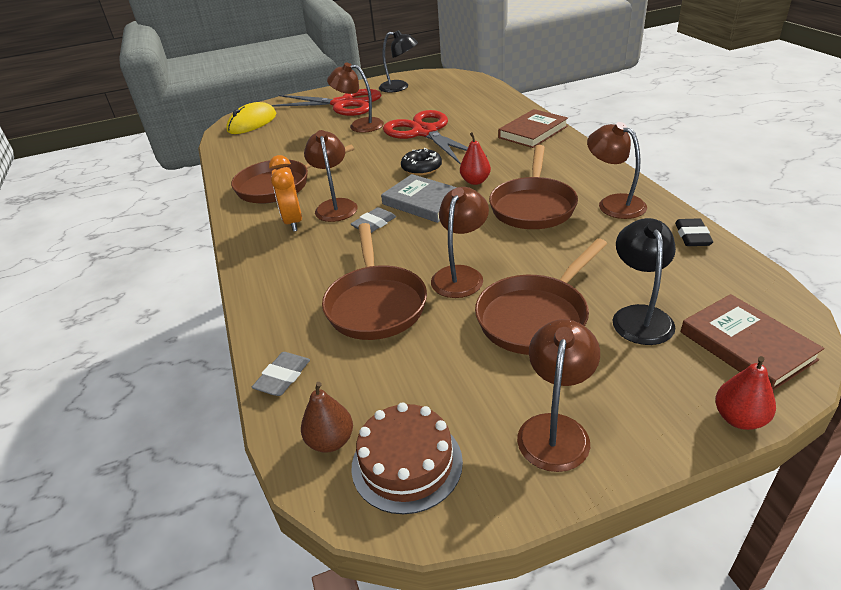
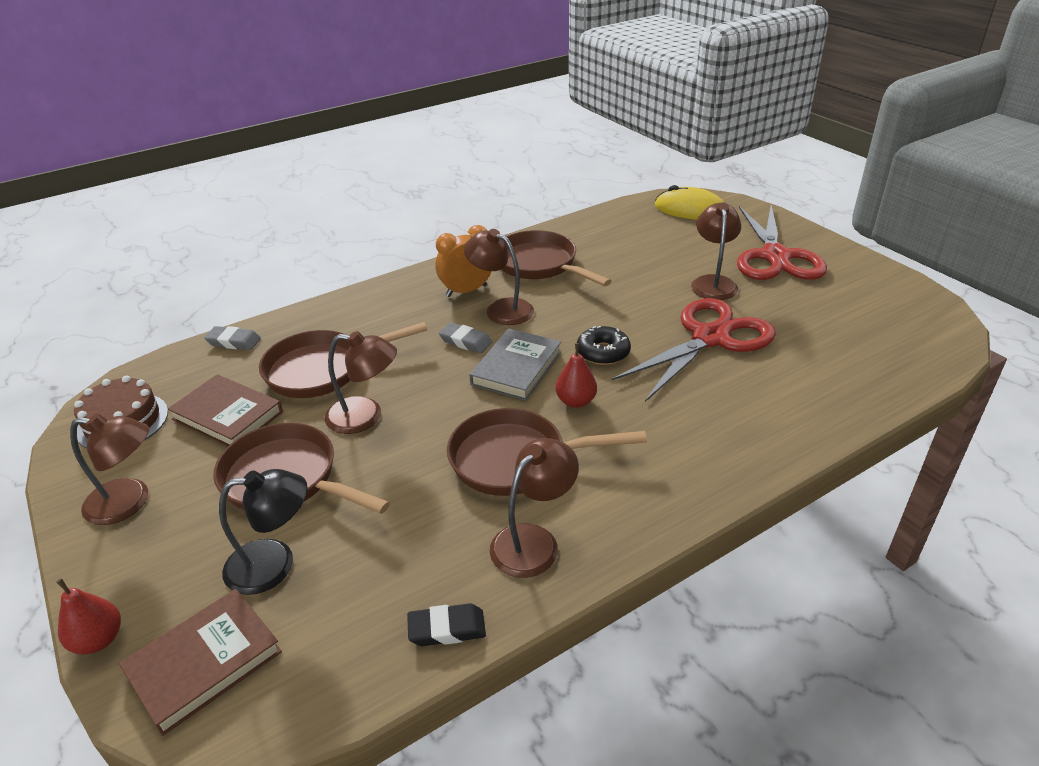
camera: 75 degrees right, 0 degrees up
brown pear [301,382,353,453] -> none
brown lamp [304,130,357,222] -> brown lamp turned 120 degrees counterclockwise [464,229,534,325]
black lamp [379,30,418,93] -> none
brown book [498,109,568,148] -> brown book moved to [168,374,283,446]

